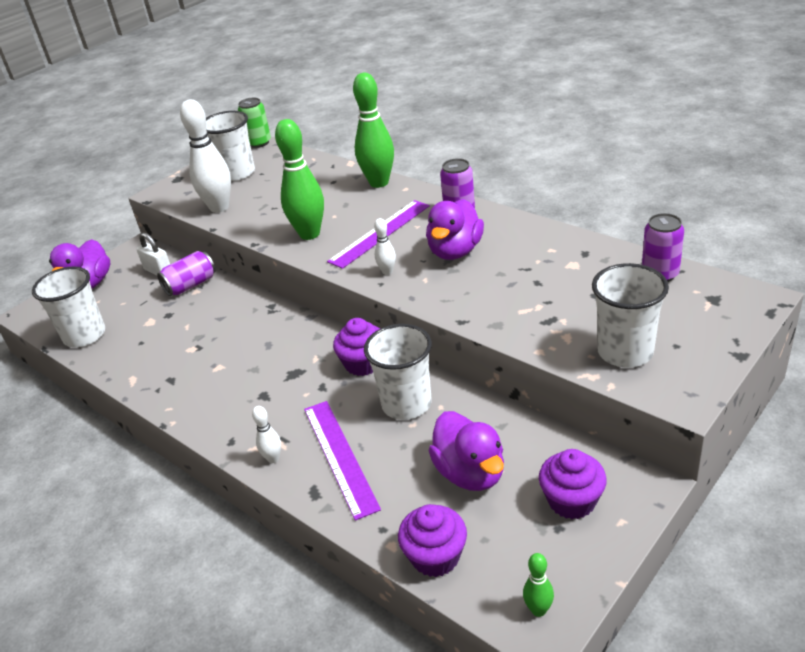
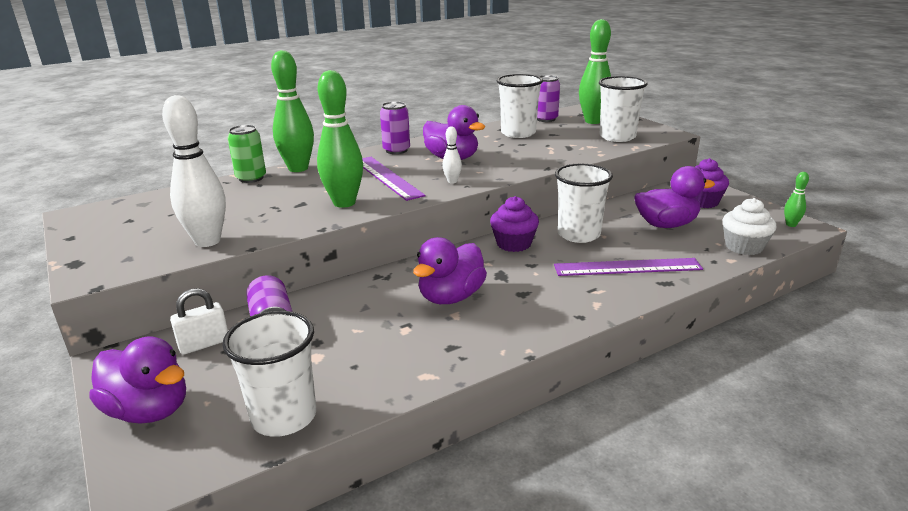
camera: 75 degrees left, 10 degrees down
white cup [206,111,255,181] -> white cup moved to [497,74,543,138]
green can [238,98,271,148] -> green can moved to [228,125,266,183]
white bowling pin [252,406,281,463] -> none
purple cupcake [398,504,467,577] -> white cupcake [723,198,777,255]
none -> purple duck [413,237,487,304]
none -> green bowling pin [579,19,611,124]

